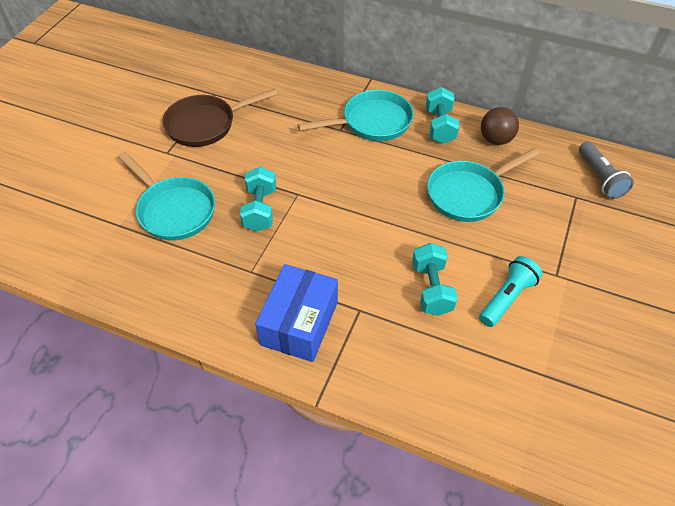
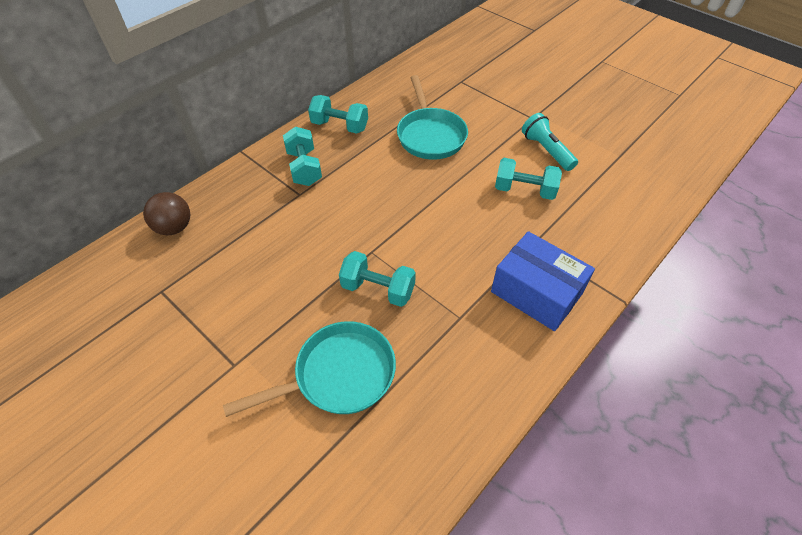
camera: 70 degrees left, 0 degrees up
brown pan [163,88,277,147] -> none
turquoise pan [298,90,414,141] -> turquoise dumbbell [283,127,322,186]
brown ball [481,107,519,145] -> brown ball moved to [143,192,191,235]
grey flashlight [579,142,634,199] -> none

